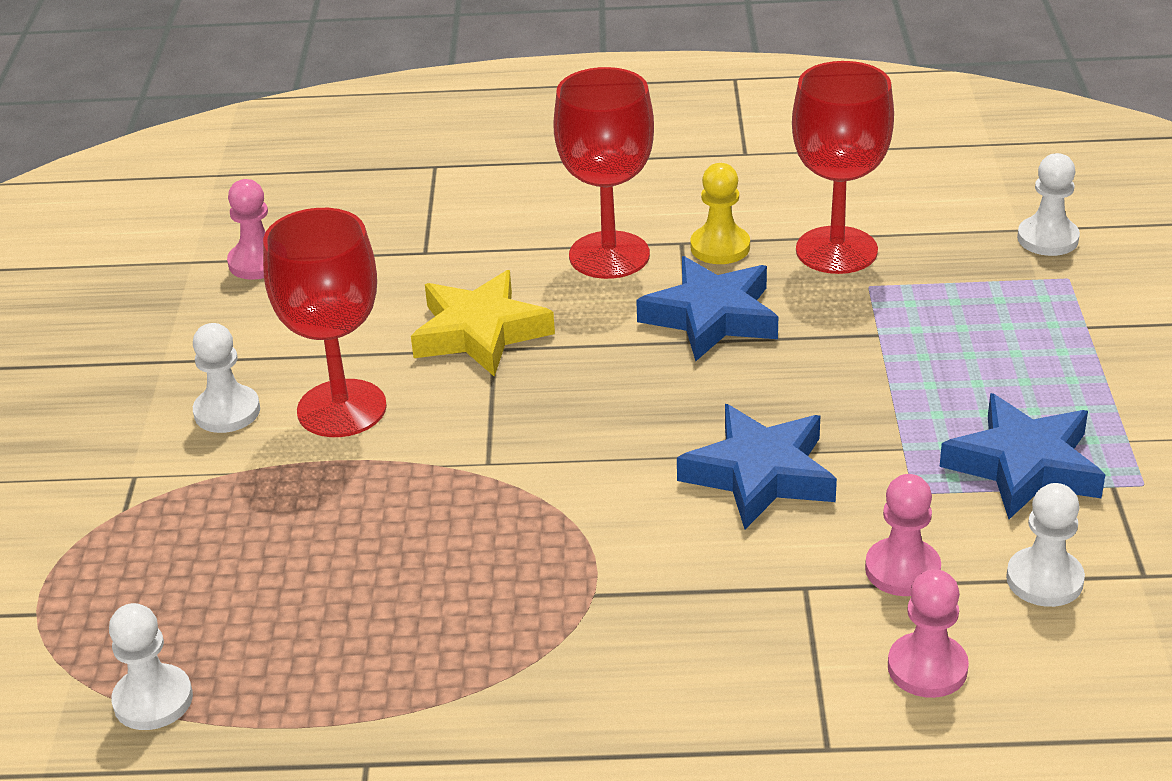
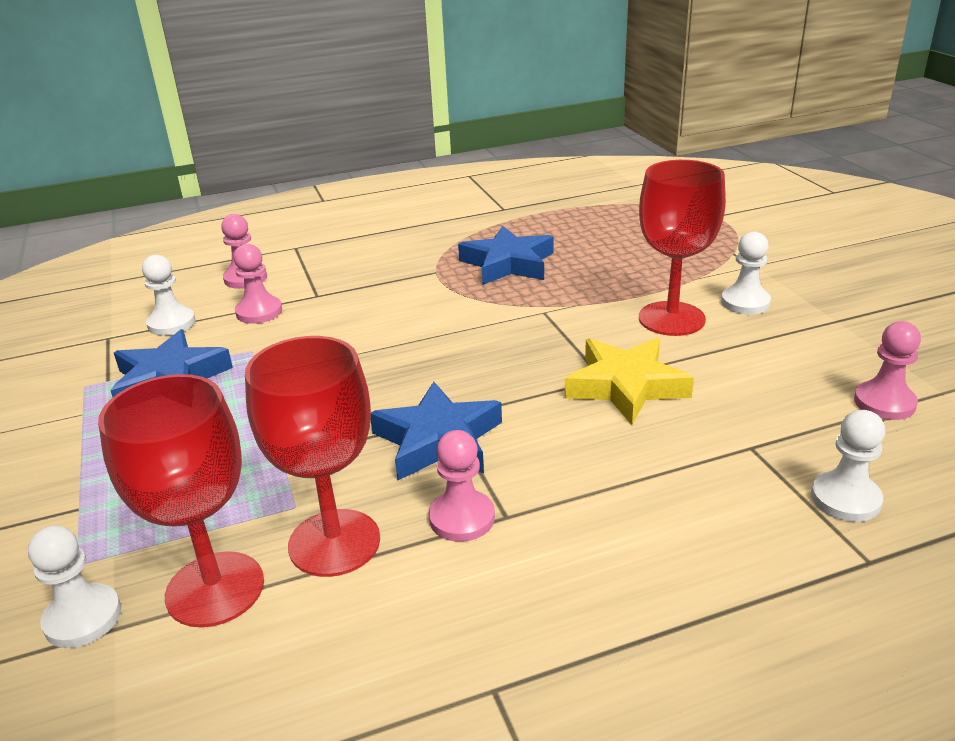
camera: 160 degrees right, 5 degrees down
white pawn [109,603,193,730] -> white pawn moved to [811,410,885,522]
red goblet [553,67,654,279] -> red goblet moved to [98,374,264,627]
blue star [677,404,837,529] -> blue star moved to [458,226,554,285]
yellow pawn [690,163,750,264] -> pink pawn [429,430,495,542]

